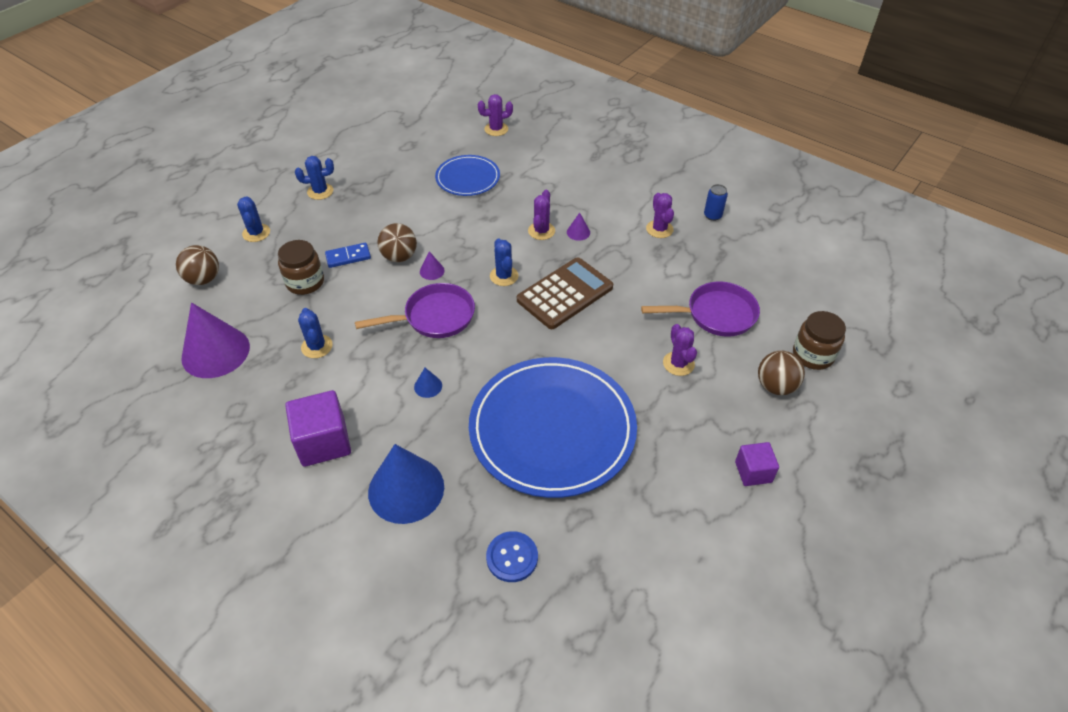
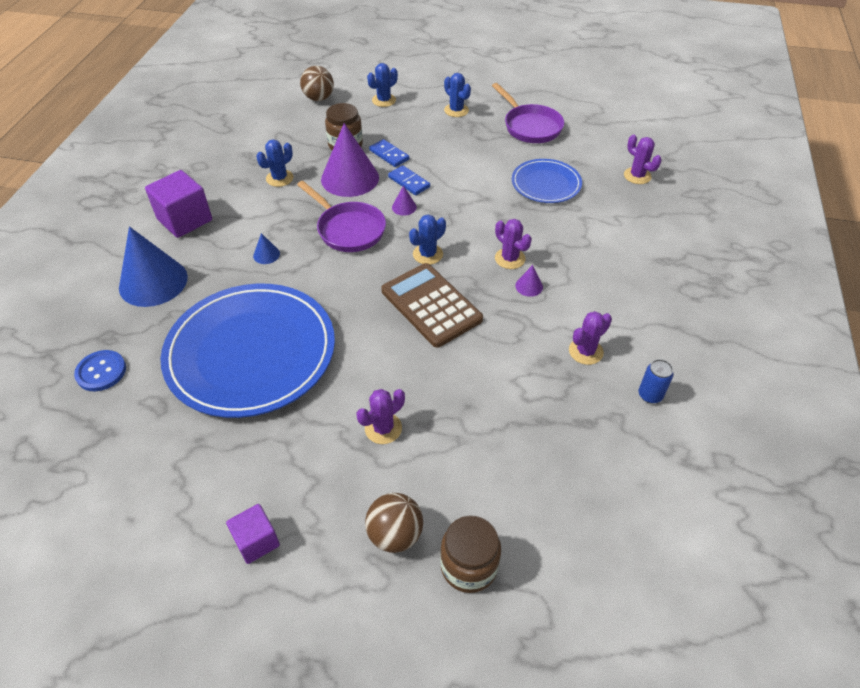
camera: 65 degrees right, 0 degrees up
purple cone [181,302,250,378] -> purple cone moved to [321,123,379,197]
brown ball [377,223,417,262] -> blue domino [388,165,430,195]
brown calculator [517,258,613,329] -> brown calculator turned 150 degrees counterclockwise [381,263,483,348]
purple cactus [528,190,555,240] -> purple cactus turned 60 degrees clockwise [495,219,532,269]
purple pan [641,282,760,337] -> purple pan moved to [492,83,564,143]

